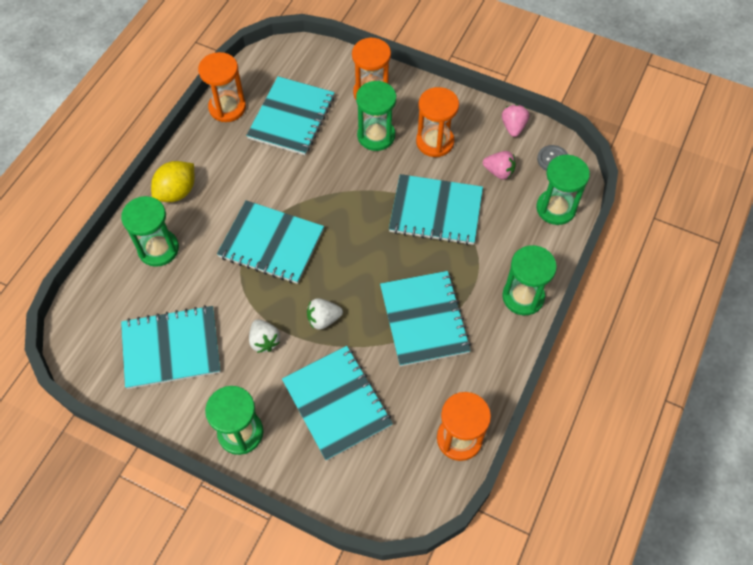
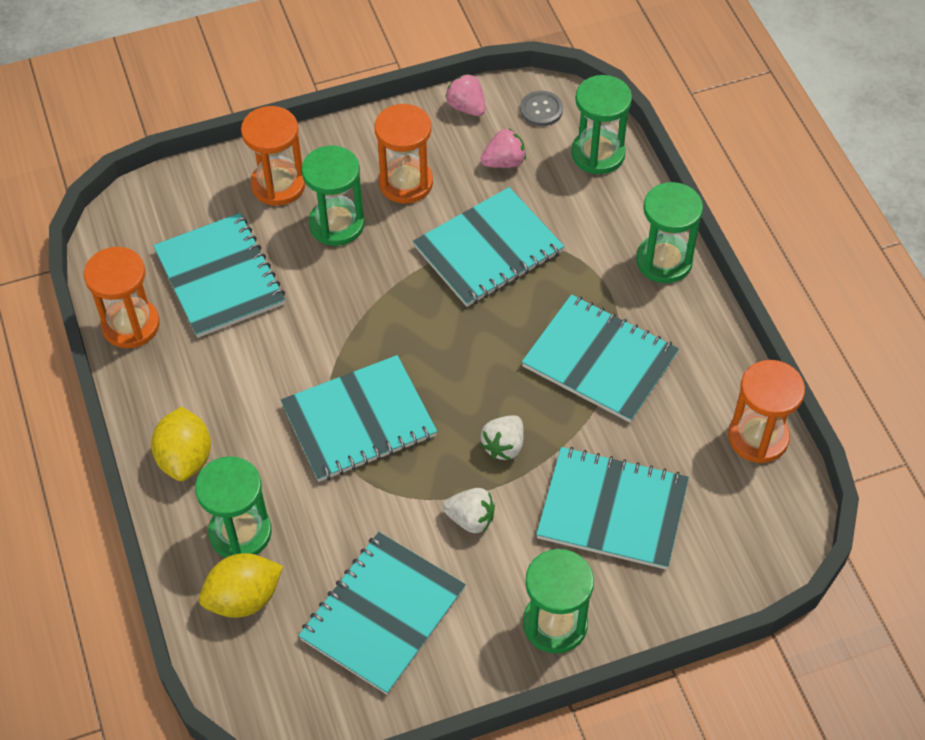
camera: 45 degrees left, 5 degrees down
none -> yellow lemon [199,553,283,618]

